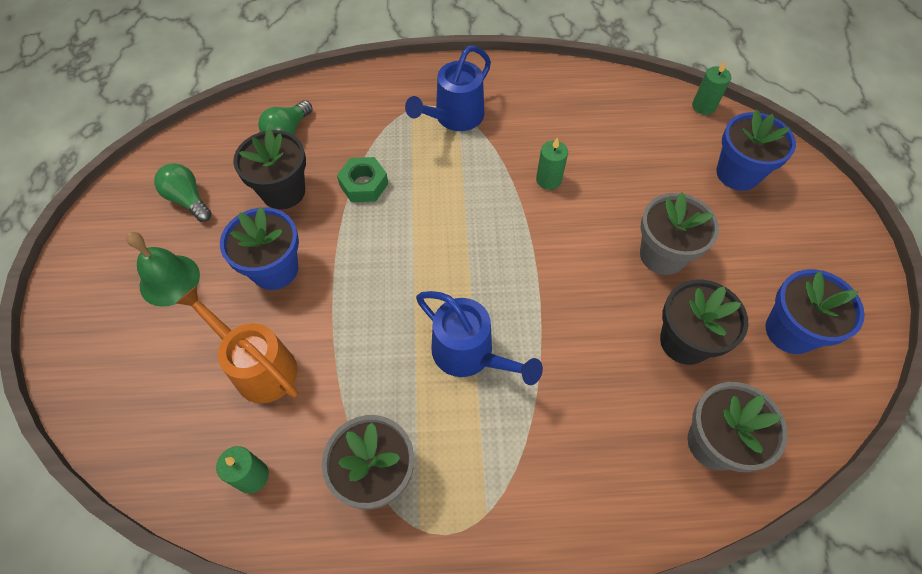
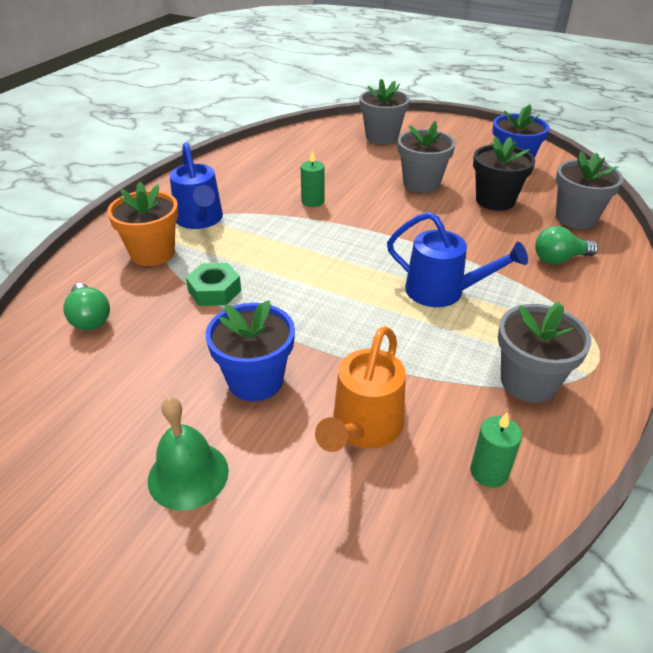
camera: 60 degrees left, 20 degrees down
green light bulb [154,163,212,222] -> green light bulb moved to [535,226,598,264]
orange watering can [176,286,298,403] -> orange watering can turned 45 degrees counterclockwise [315,326,406,452]
black flower pot [233,128,306,210] -> none
blue watering can [416,291,543,385] -> blue watering can turned 45 degrees clockwise [387,212,528,307]
green candle [692,61,731,115] -> none
blue flower pot [716,109,796,191] -> grey flower pot [359,79,410,144]
none -> orange flower pot [107,182,178,266]

